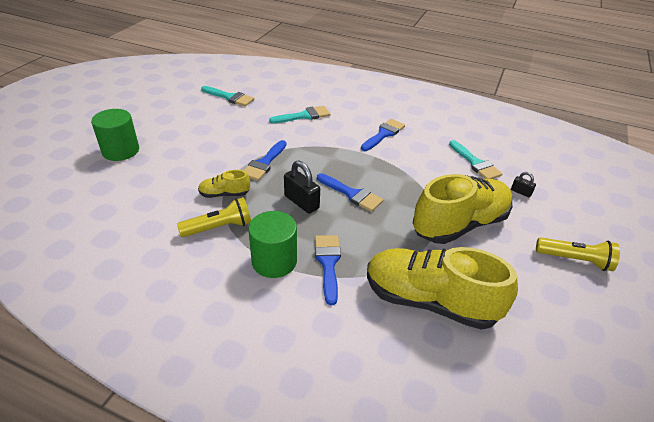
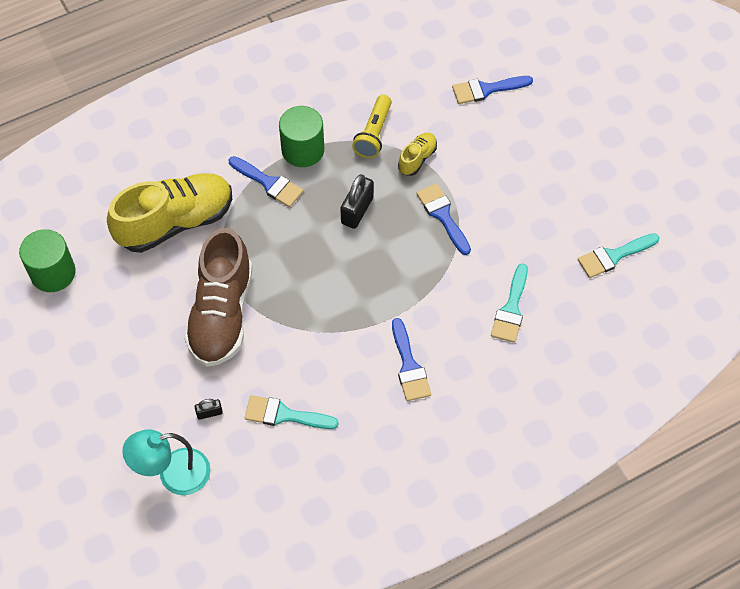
camera: 130 degrees right, 20 degrees up
green cylinder [91,109,139,161] -> green cylinder moved to [19,229,76,292]
black padlock [284,160,320,214] -> black padlock turned 60 degrees counterclockwise [340,174,374,229]
blue brush [317,173,383,212] -> blue brush moved to [452,76,533,104]
yellow shoe [413,174,512,244] -> brown shoe [184,228,253,367]
yellow flashlight [536,237,620,271] -> none
none -> turquoise lamp [122,429,211,495]

